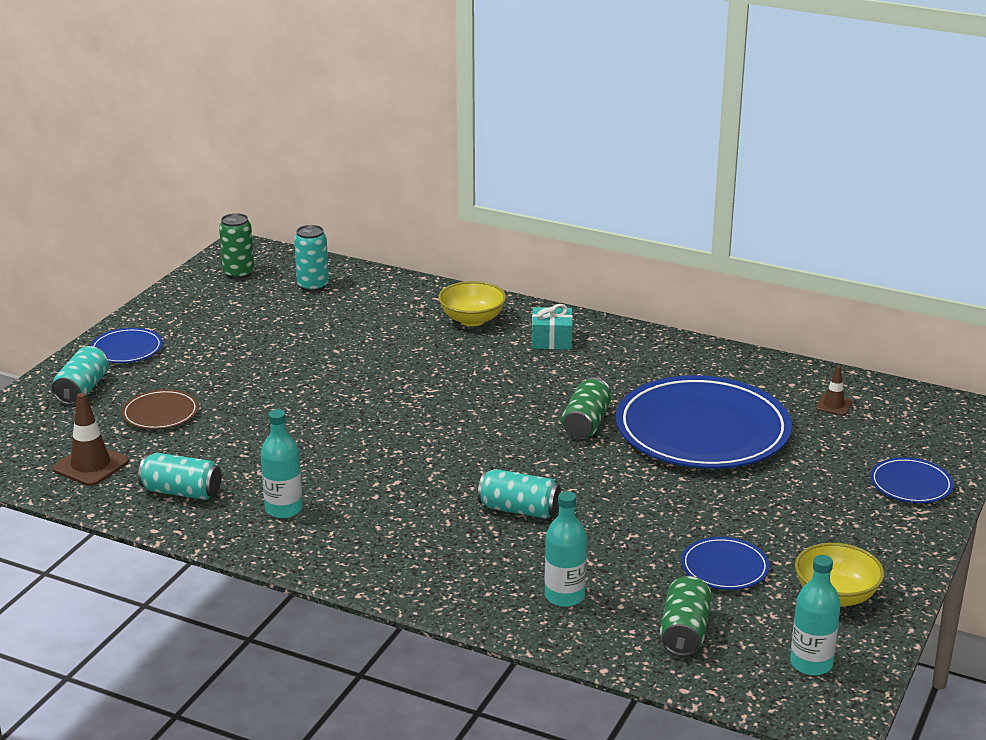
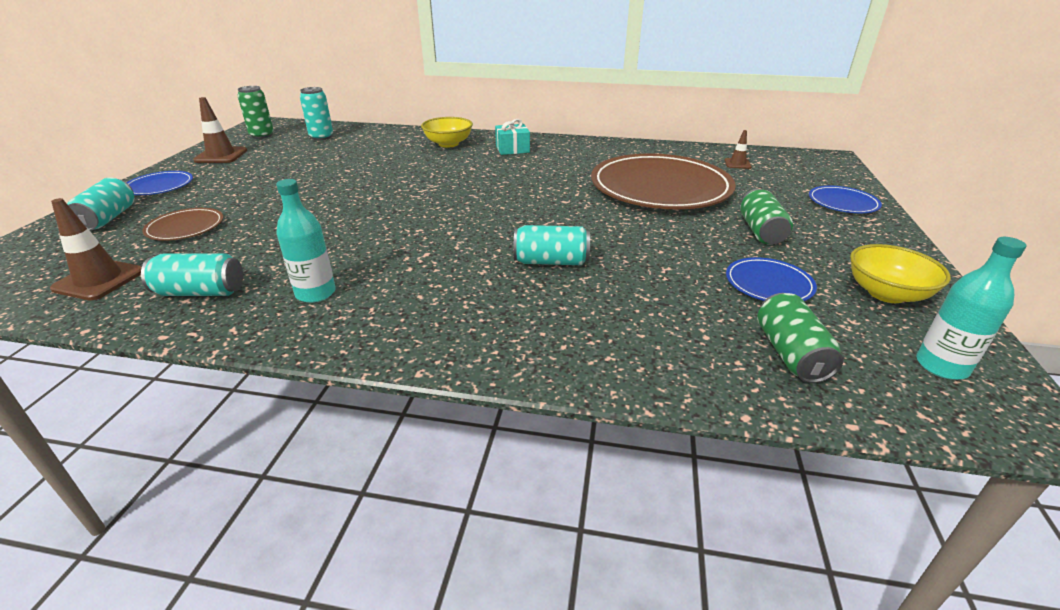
camera: 15 degrees left, 5 degrees up
turquoise bottle [545,491,587,607] -> none
green can [561,378,611,438] -> green can moved to [740,189,793,244]
blue plate [616,375,792,469] -> brown plate [591,153,736,209]
none -> brown traffic cone [193,97,247,163]

